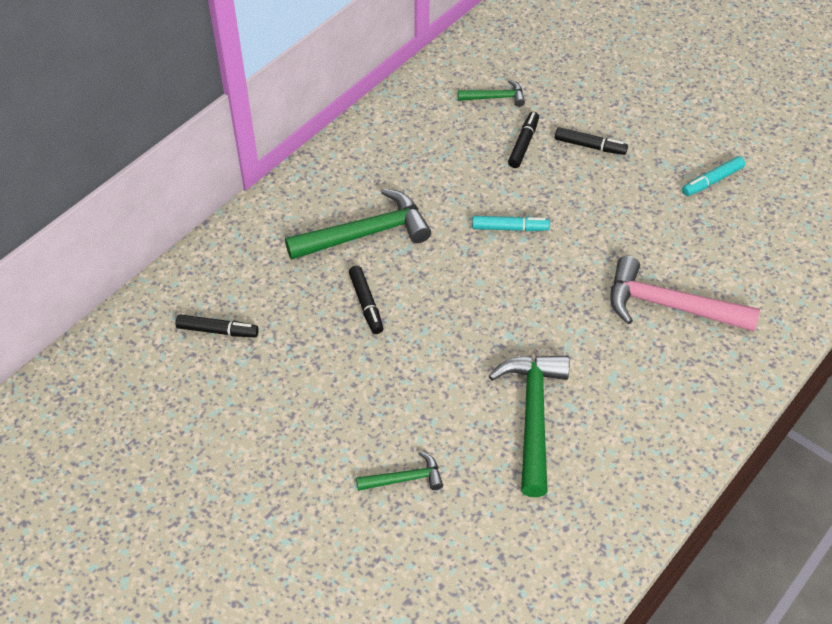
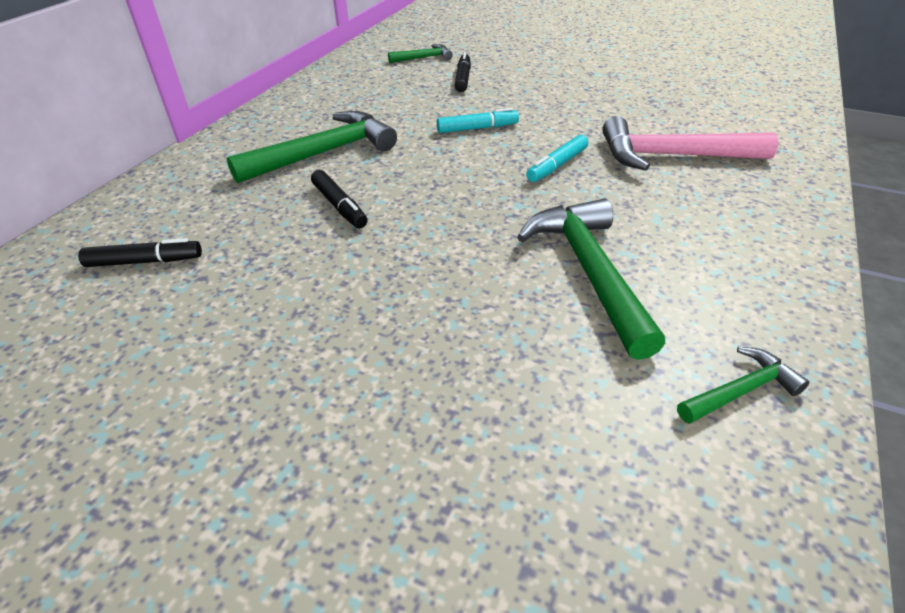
camera: 15 degrees left, 10 degrees down
green hammer [356,451,443,491] -> green hammer moved to [677,347,810,424]
black marker [555,127,628,155] -> none
turquoise marker [682,156,745,196] -> turquoise marker moved to [526,135,588,182]

